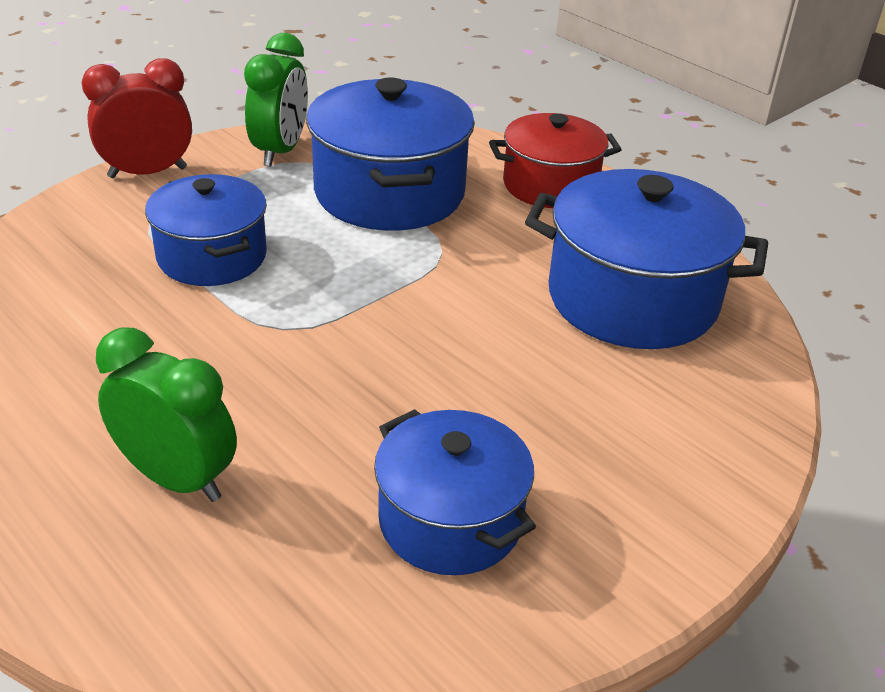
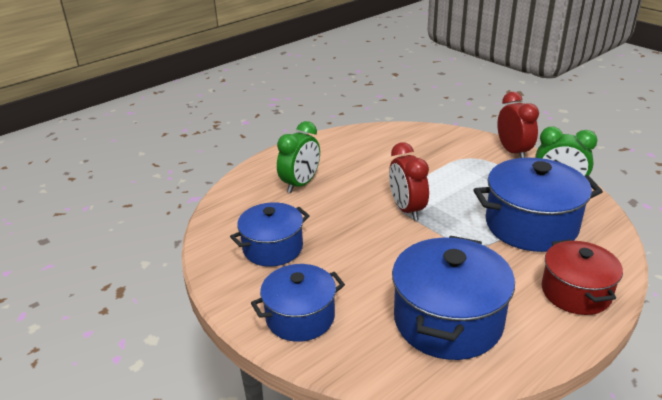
camera: 95 degrees right, 5 degrees down
blue pot [145,174,267,286] -> blue pot moved to [251,264,345,342]
none -> red clock [389,142,429,221]

